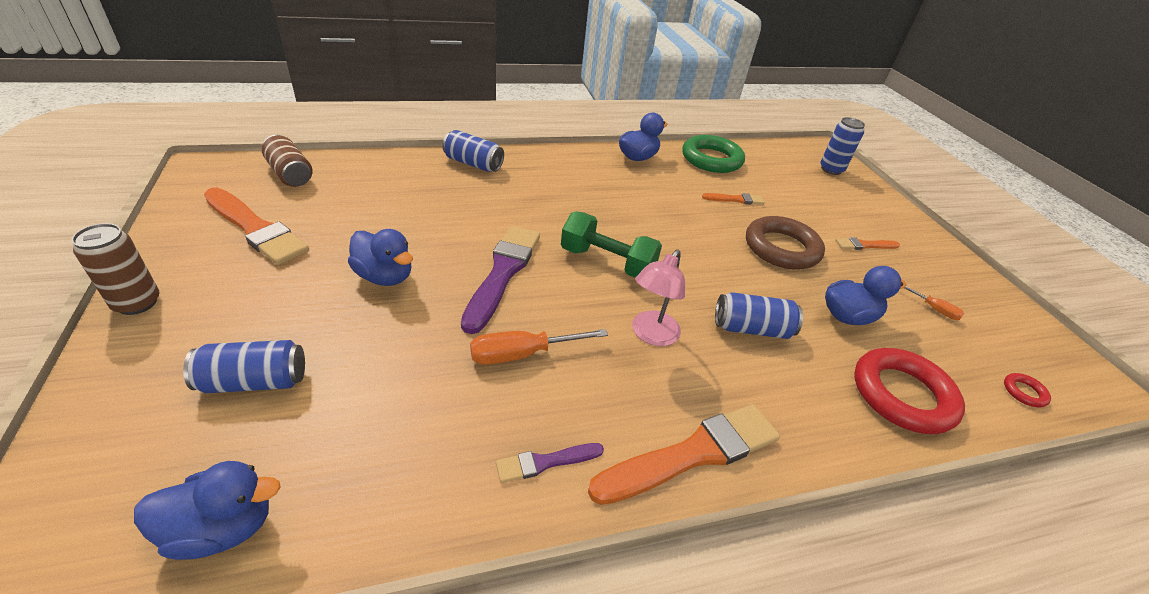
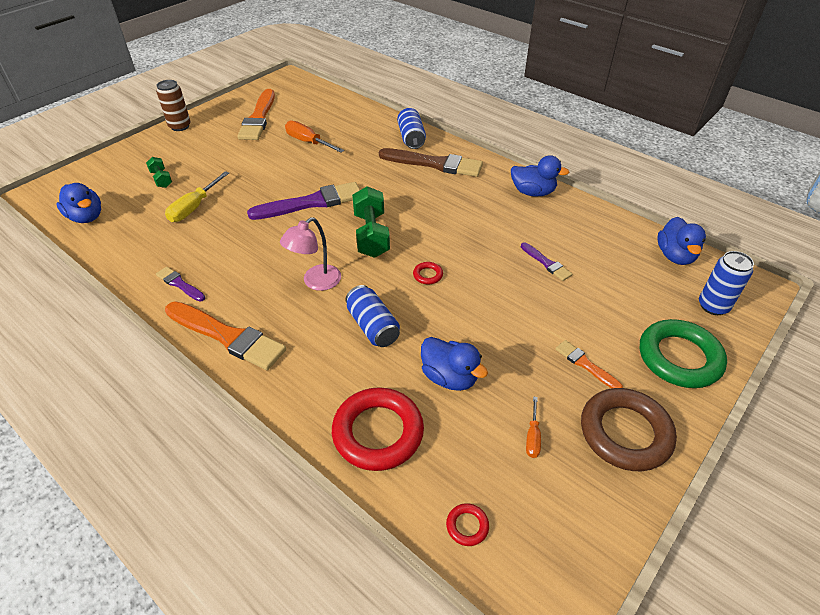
camera: 60 degrees right, 5 degrees up
blue can [183,340,305,393] -> green dumbbell [146,157,172,188]
brown can [262,135,313,187] -> none
blue duck [348,229,413,286] -> blue duck moved to [657,217,706,265]
orange screwdriver [470,329,608,365] -> orange screwdriver moved to [285,120,344,153]
pink lamp [632,249,685,346] -> pink lamp turned 45 degrees counterclockwise [280,217,341,291]
green ring [682,135,745,173] -> green ring moved to [640,319,727,388]
orange brush [702,193,765,205] -> purple brush [521,242,572,281]
brown ring [746,216,825,270] -> brown ring moved to [581,388,677,471]
none -> yellow screwdriver [165,171,229,222]
none -> brown brush [379,148,483,177]
none -> red ring [413,262,443,284]

